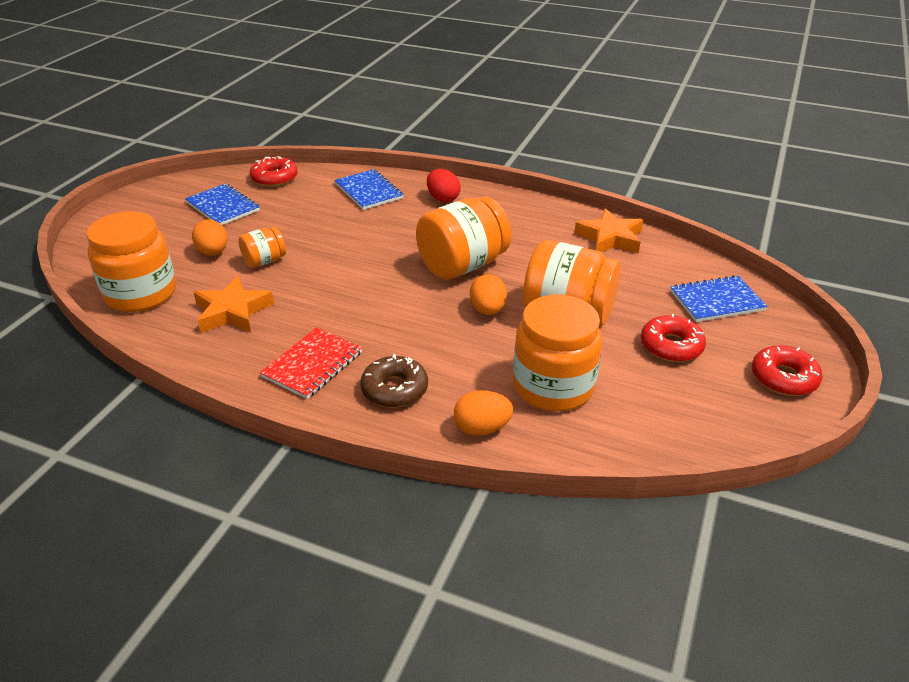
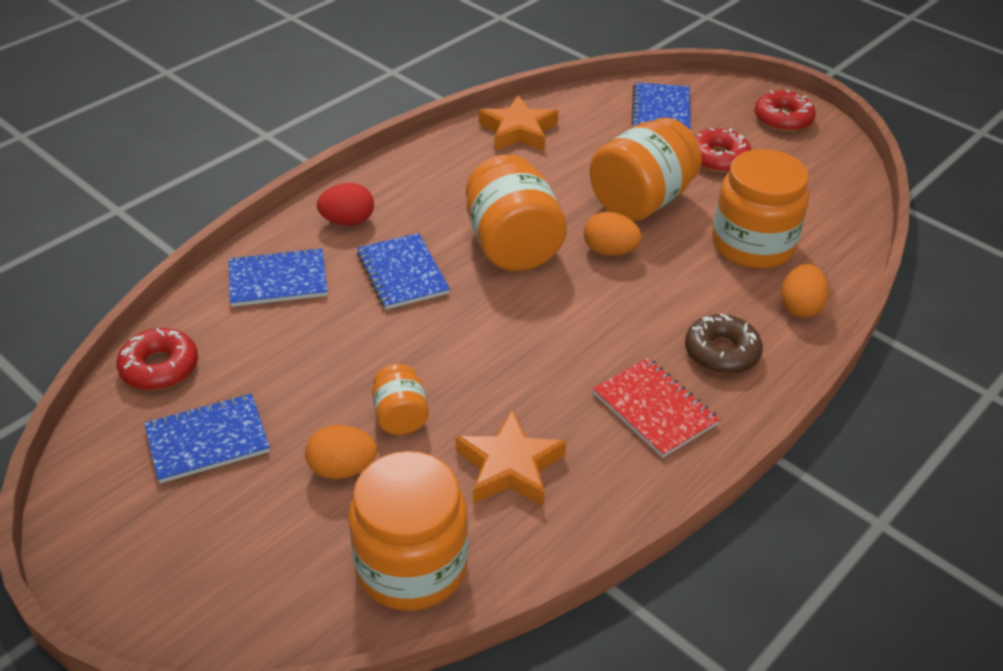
camera: 70 degrees left, 5 degrees up
none -> blue notebook [357,233,450,309]

